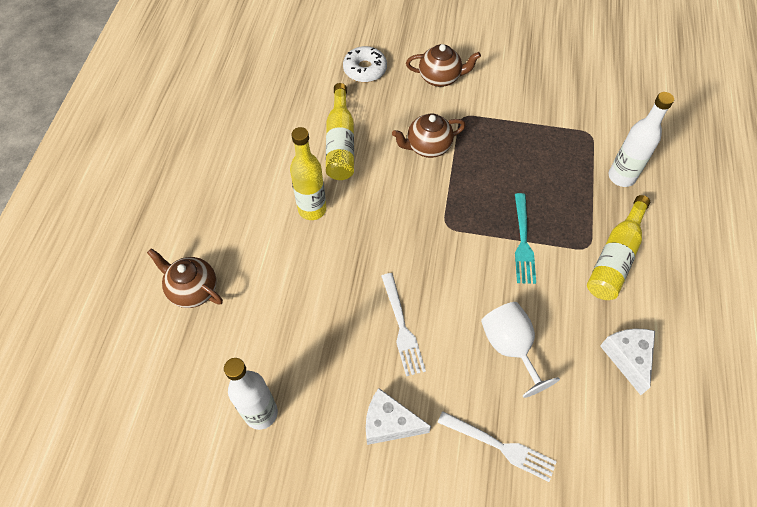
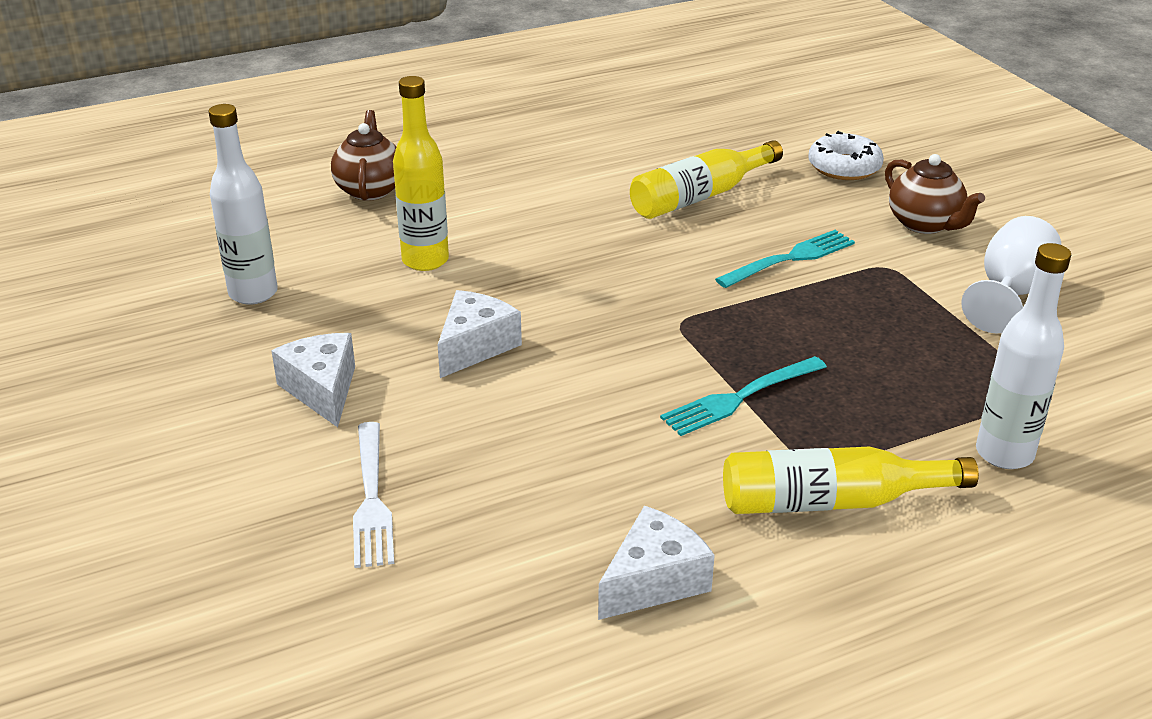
camera: 55 degrees right, 25 degrees down
yellow bottle [290,127,326,220] -> yellow bottle moved to [393,76,449,271]
white fork [381,273,426,376] -> white cheese [438,290,522,378]
brown teapot [392,113,466,158] -> turquoise fork [715,230,855,288]
white goblet [481,302,560,398] -> white goblet moved to [961,216,1061,333]

